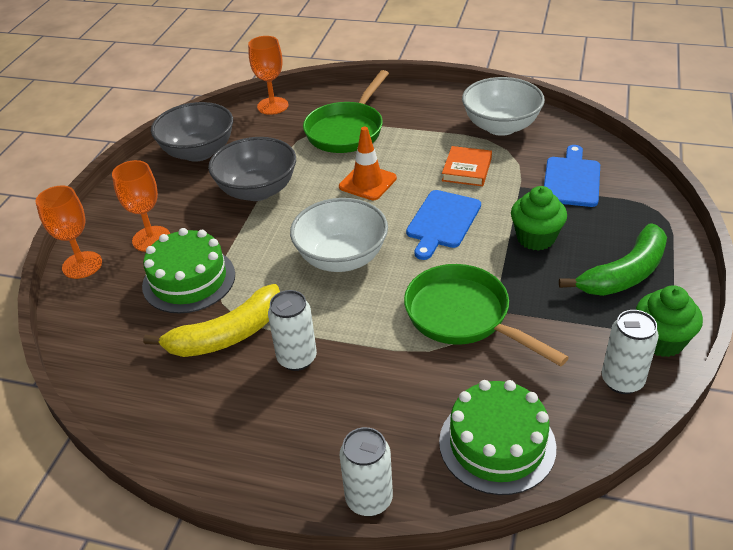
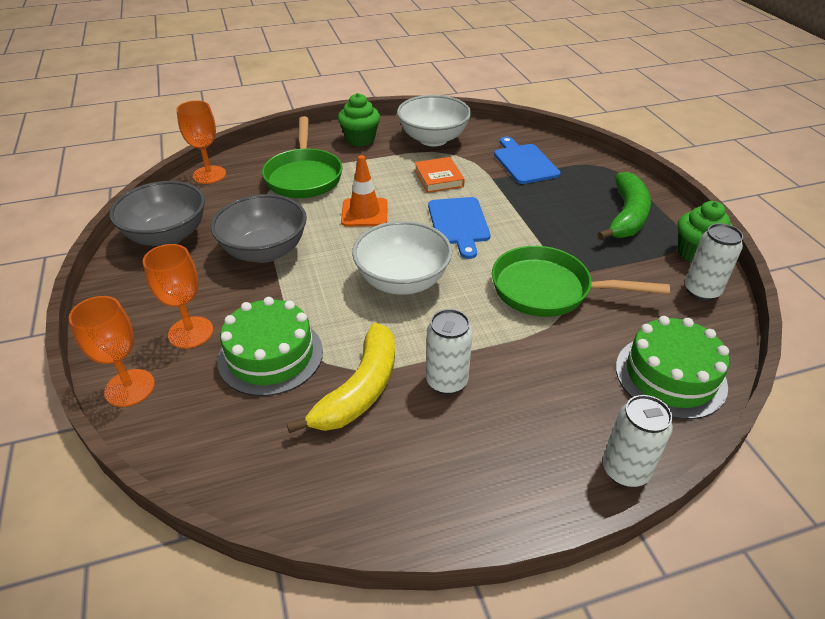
camera: 35 degrees left, 0 degrees up
green cupcake [511,186,567,251] -> green cupcake moved to [338,93,380,147]

